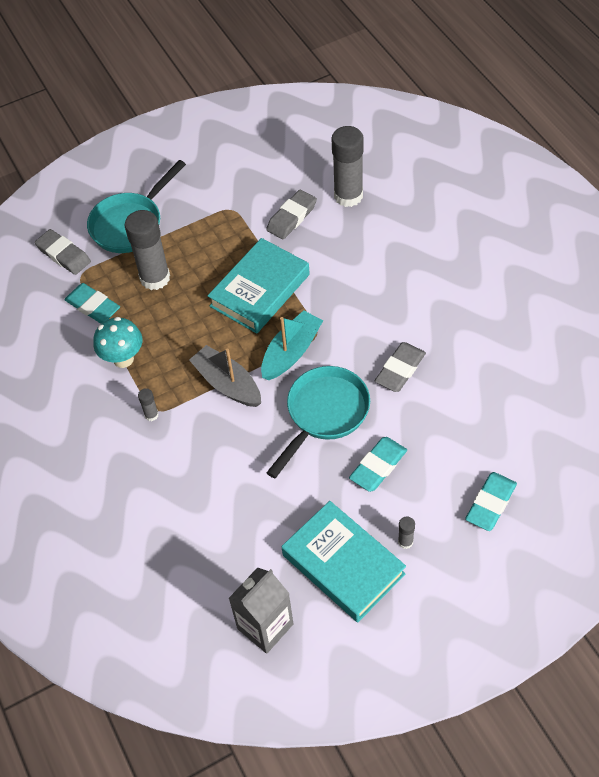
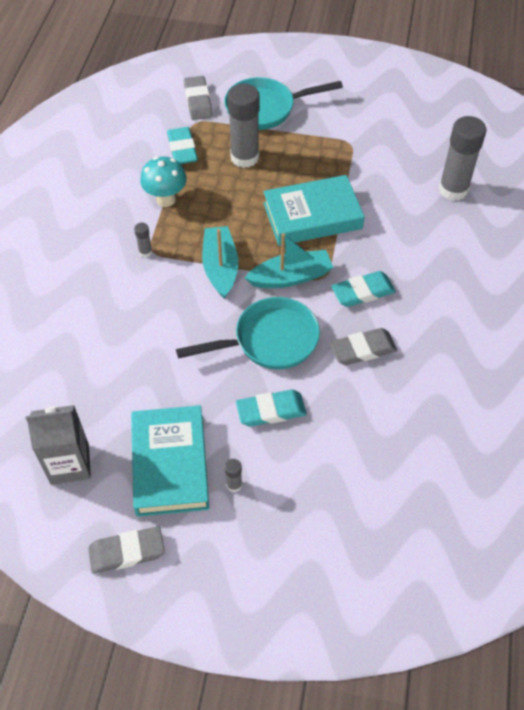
camera: 35 degrees right, 0 degrees up
grey boat [189,345,261,407] -> turquoise boat [202,226,238,299]
grey eraser [266,190,317,240] -> grey eraser moved to [88,526,165,574]
turquoise eraser [465,472,517,531] -> turquoise eraser moved to [331,271,396,307]

